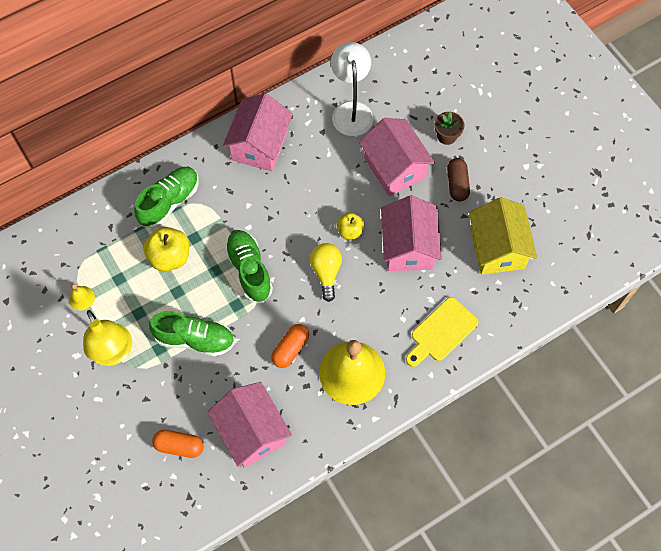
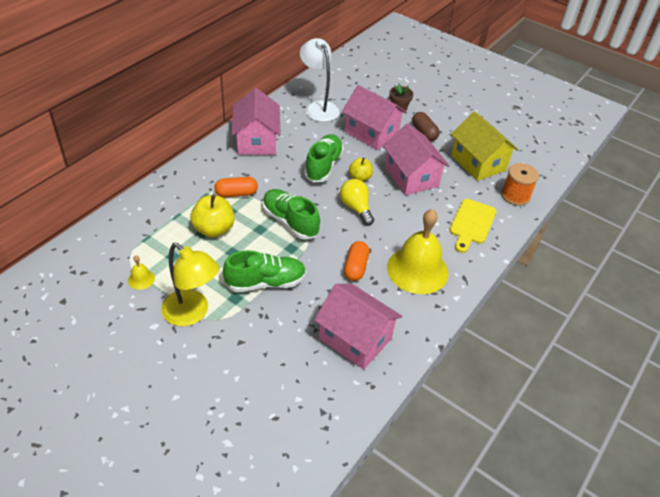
camera: 25 degrees left, 20 degrees down
green shoe [134,167,199,228] -> green shoe moved to [304,134,344,183]
orange capsule [152,430,204,458] -> orange capsule moved to [214,177,258,197]
none -> orange spool [501,163,539,206]

